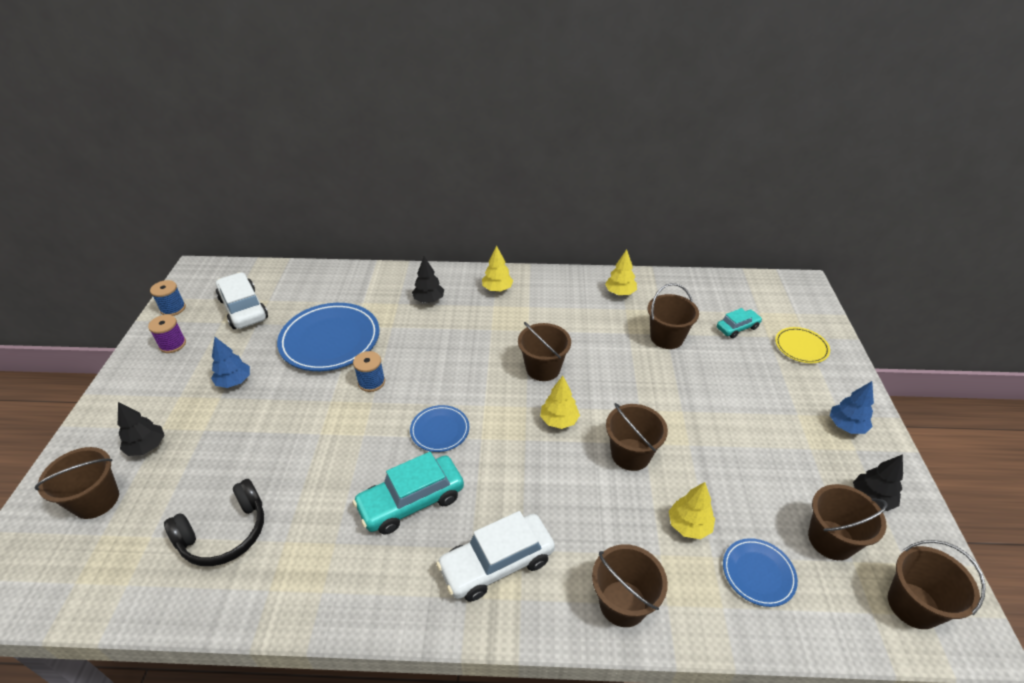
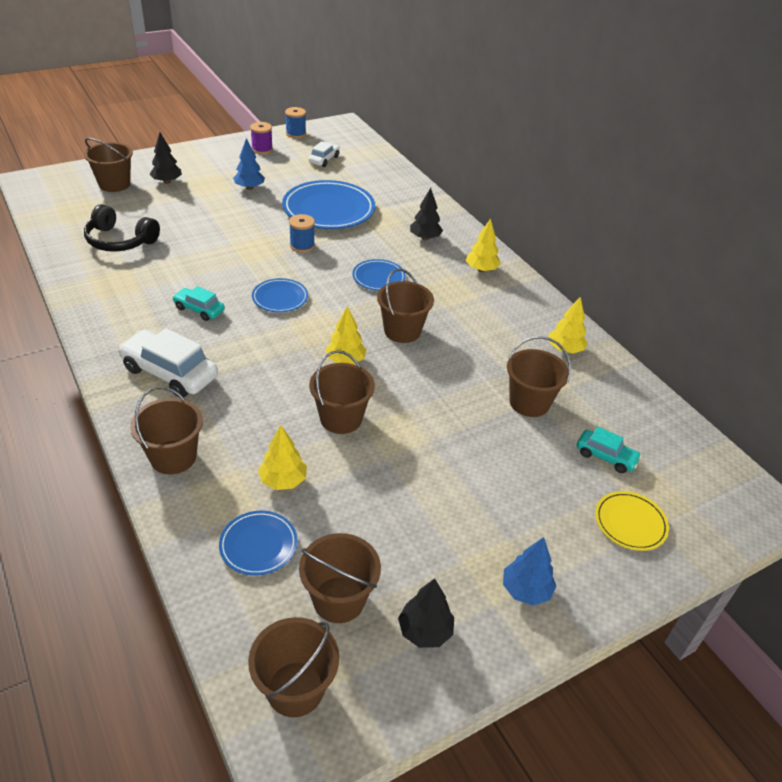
camera: 55 degrees right, 0 degrees up
white car [216,272,268,329] -> white car [308,141,340,167], size x0.57
turquoise car [352,452,464,535] -> turquoise car [172,286,225,321], size x0.57
none -> blue plate [352,259,406,291]

